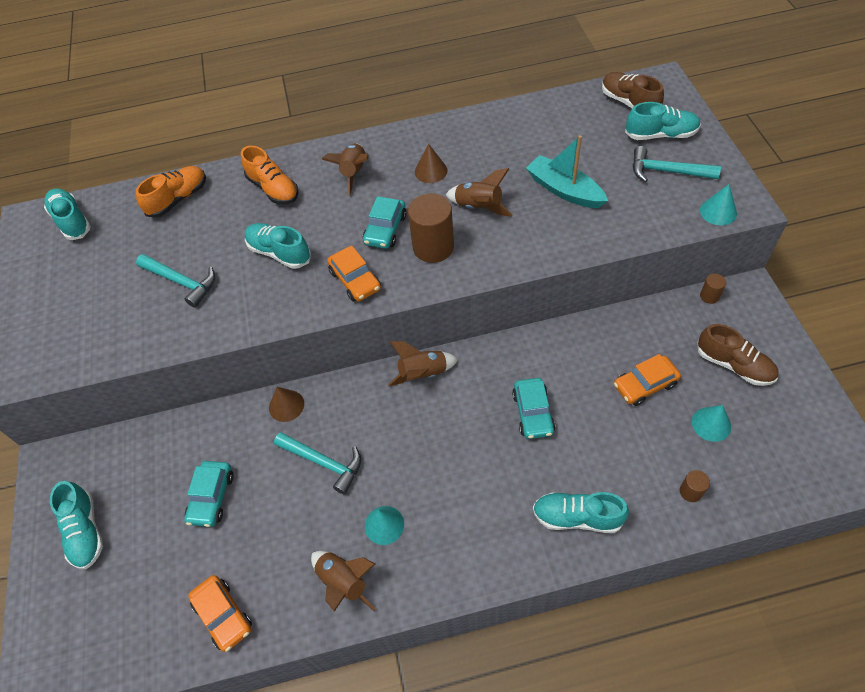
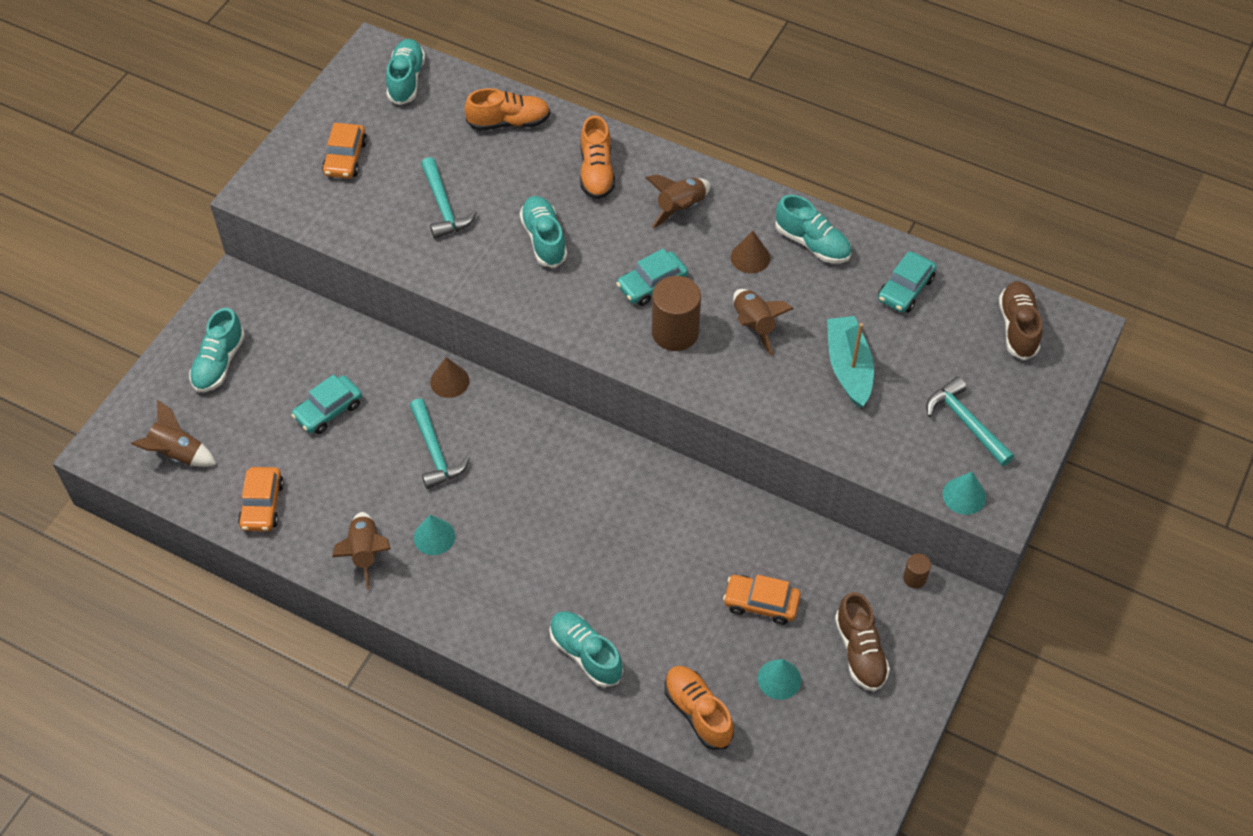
camera: 35 degrees right, 0 degrees up
orange car [327,245,381,301] -> orange car moved to [322,123,367,179]
brown rocket [388,341,458,386] -> brown rocket moved to [131,400,216,467]
turquoise car [512,378,555,439] -> turquoise car moved to [878,251,936,313]
turquoise shoe [625,102,701,140] -> turquoise shoe moved to [775,195,851,263]
brown cylinder [680,470,710,502] -> orange shoe [665,666,734,750]

